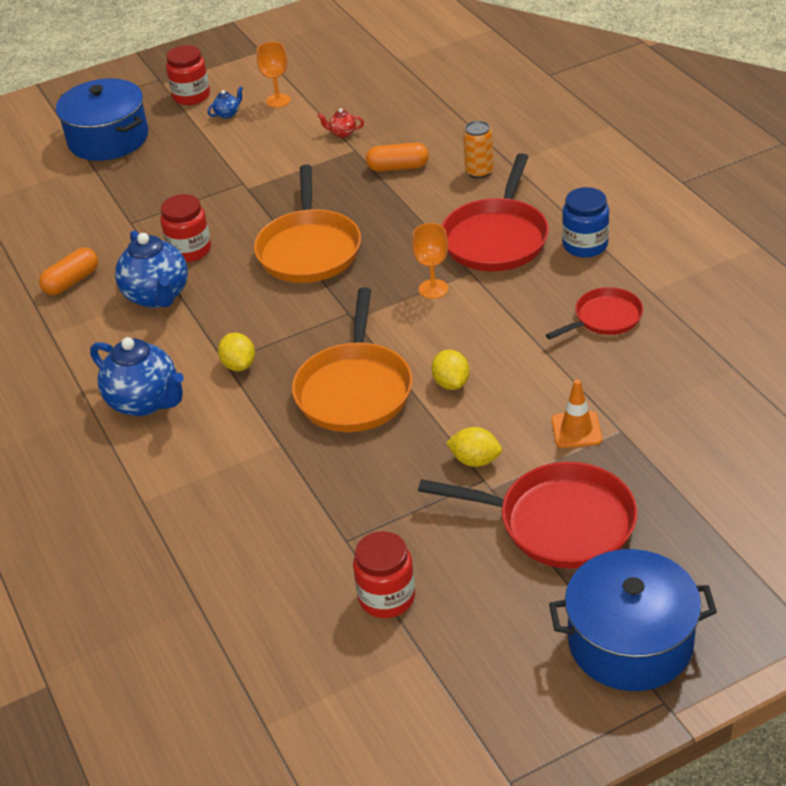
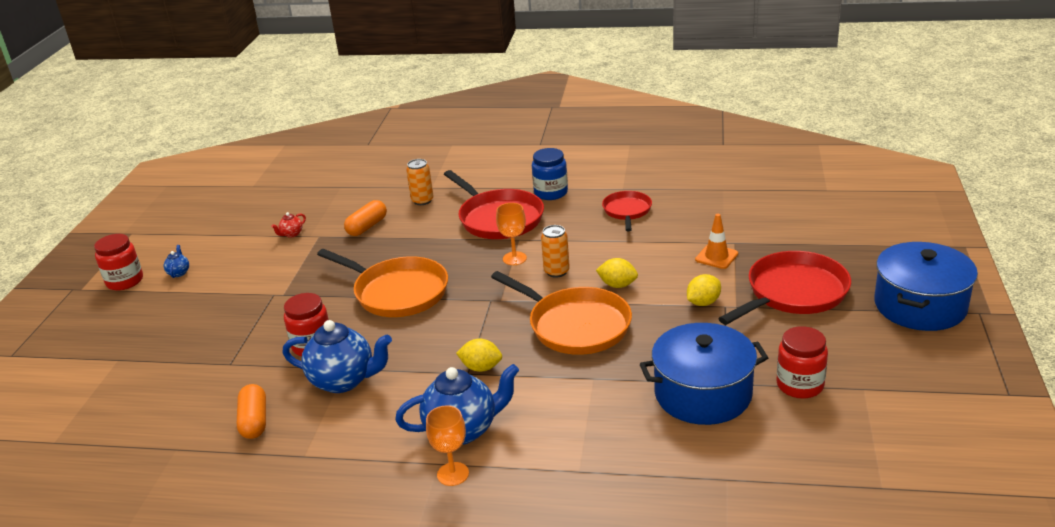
camera: 55 degrees left, 10 degrees down
blue pot [56,78,148,161] -> blue pot moved to [640,323,768,425]
orange goblet [257,42,291,108] -> orange goblet moved to [426,406,469,486]
none -> orange can [541,225,570,278]

